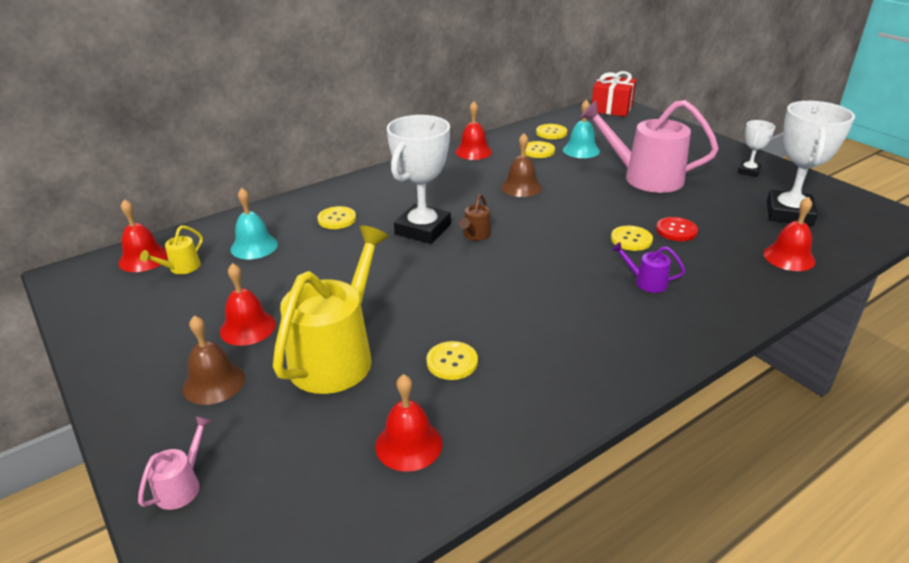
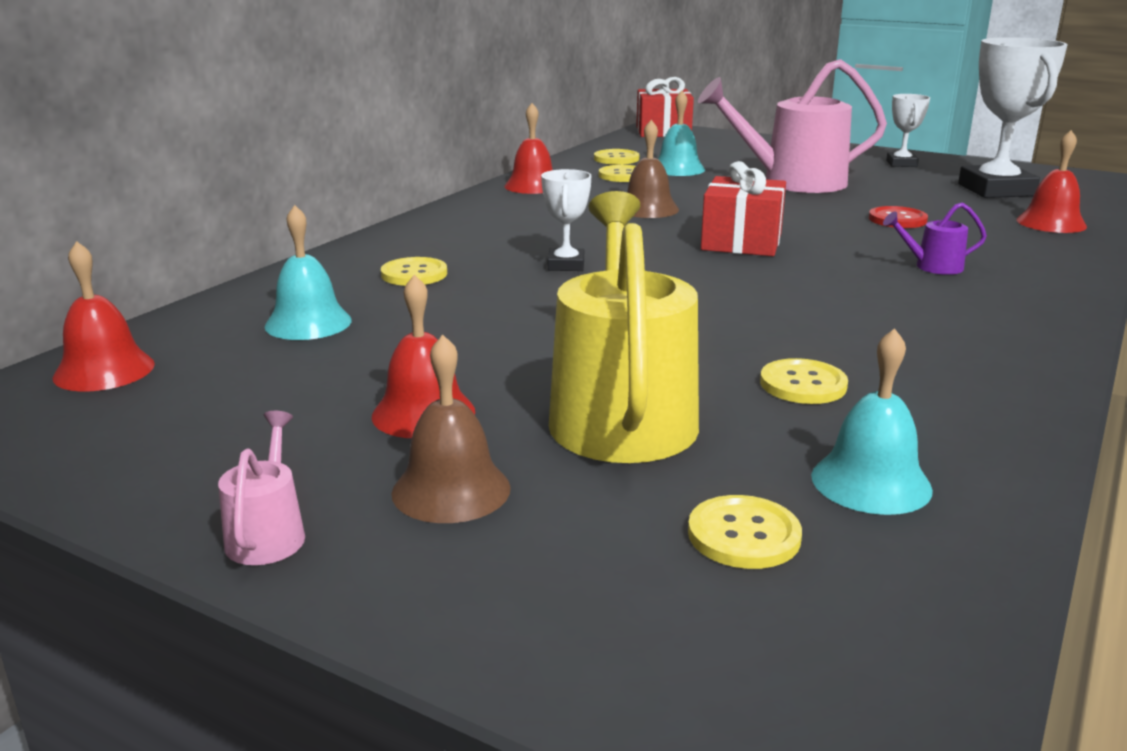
camera: 25 degrees left, 10 degrees down
pink watering can [138,416,211,510] -> pink watering can moved to [218,411,305,565]
yellow watering can [140,225,203,274] -> none
red bell [376,374,442,472] -> turquoise bell [811,328,933,515]
white trophy [387,115,451,244] -> white trophy [541,169,591,271], size x0.51
brown watering can [459,194,491,241] -> none
yellow button [611,226,653,251] -> yellow button moved to [688,495,802,569]
none -> red gift [701,161,786,256]

